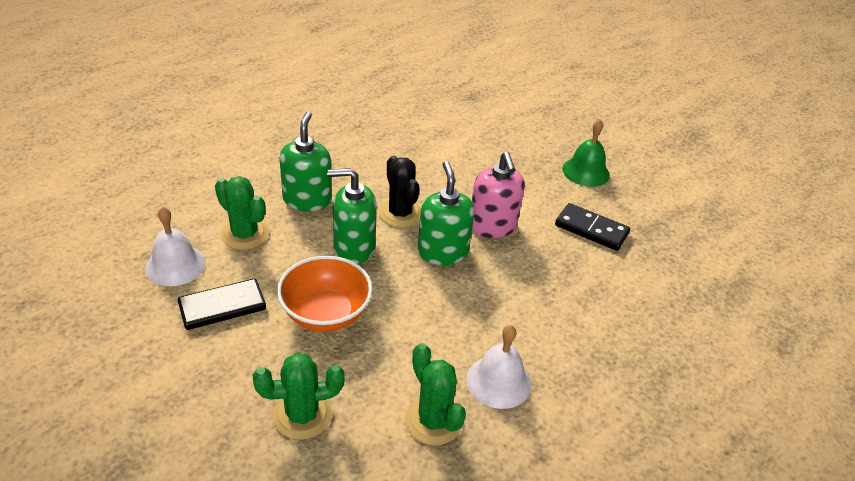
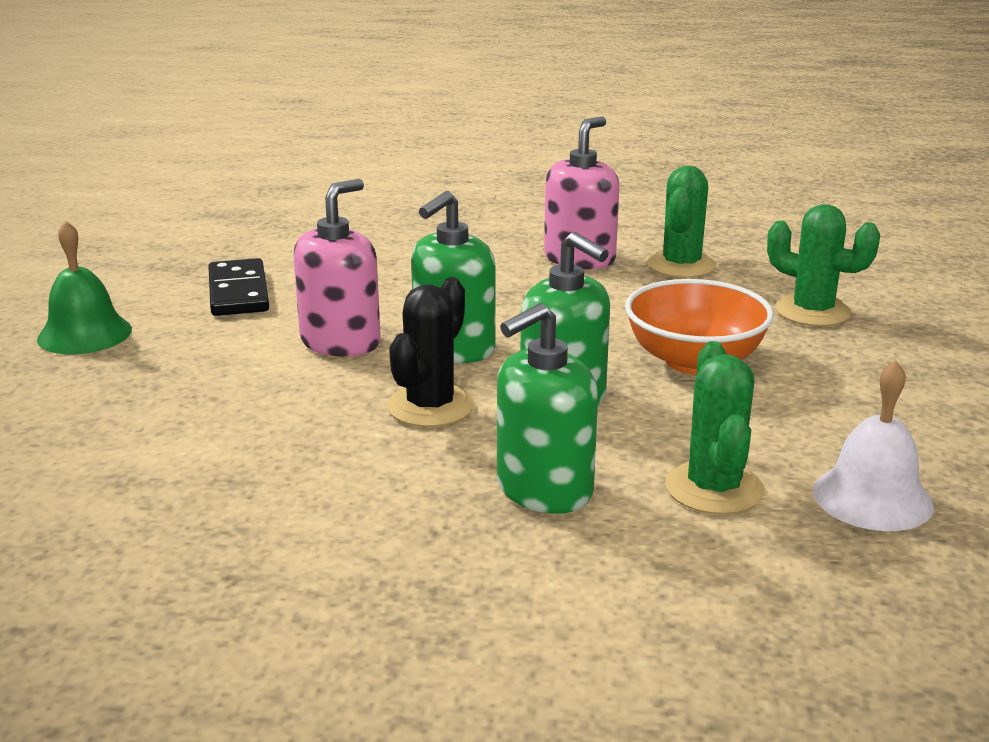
camera: 130 degrees left, 15 degrees down
black domino [178,279,266,330] -> none
white bell [467,325,531,409] -> pink soap dispenser [544,117,620,270]

